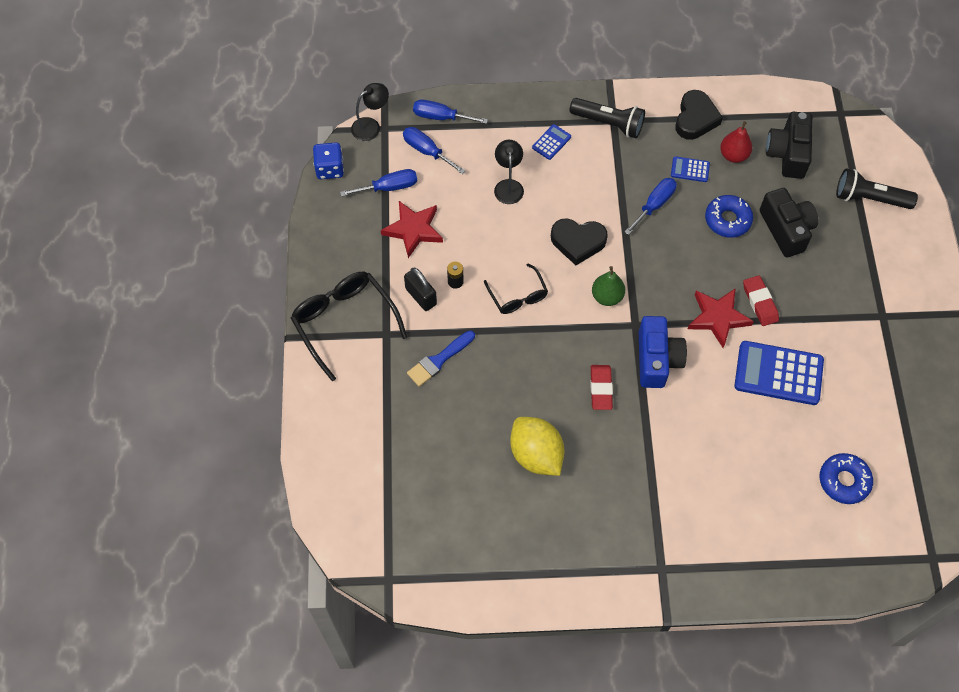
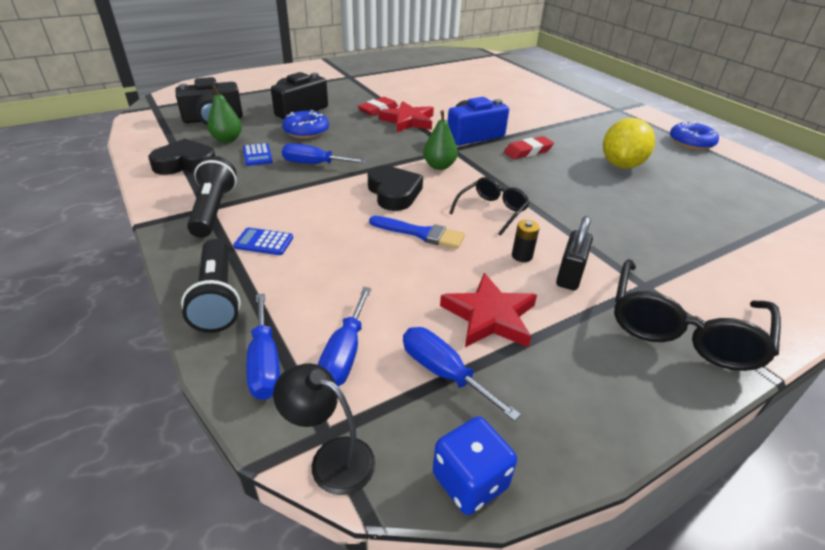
camera: 120 degrees left, 25 degrees down
blue brush [407,331,475,387] -> blue brush moved to [369,216,465,249]
black lamp [494,140,524,204] -> none
red pear [720,121,752,163] -> green pear [207,84,242,143]
blue calculator [734,341,824,405] -> none
blue donut [819,453,873,504] -> blue donut moved to [670,121,719,150]
black flashlight [836,168,918,209] -> black flashlight moved to [181,239,241,333]

